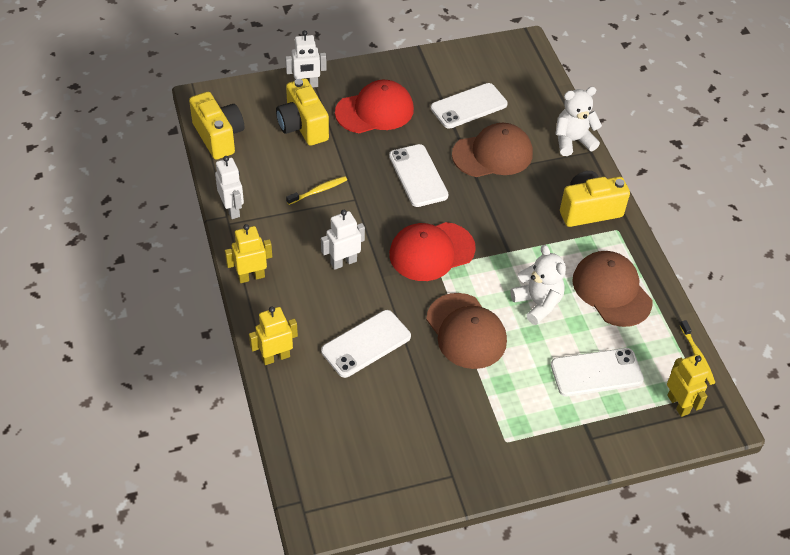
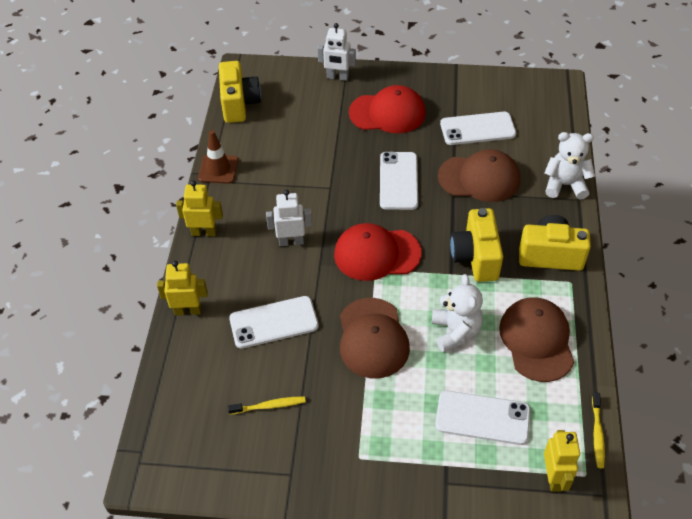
camera: 25 degrees right, 0 degrees up
white robot [215,156,244,219] -> brown traffic cone [198,130,238,184]
yellow camera [276,78,329,146] -> yellow camera moved to [450,208,503,282]
yellow toothbrush [286,176,347,205] -> yellow toothbrush moved to [228,396,306,415]

